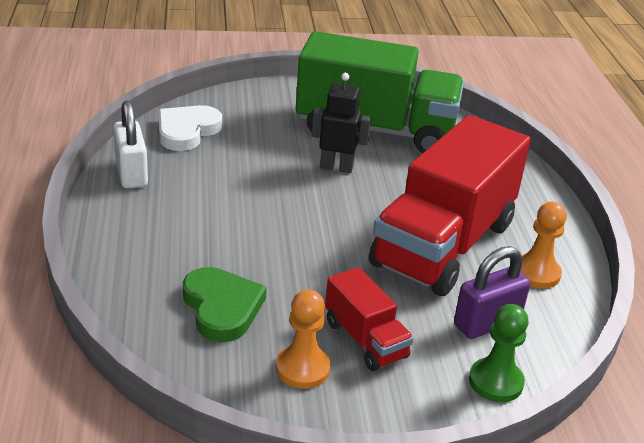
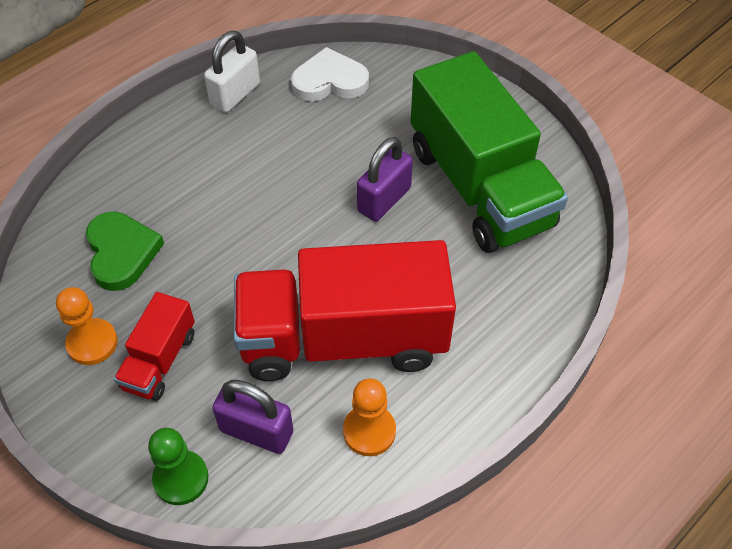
camera: 55 degrees right, 20 degrees up
green heart [183,267,267,342] -> green heart turned 45 degrees counterclockwise [86,212,164,291]
black robot [312,73,371,173] -> purple padlock [357,137,413,221]

